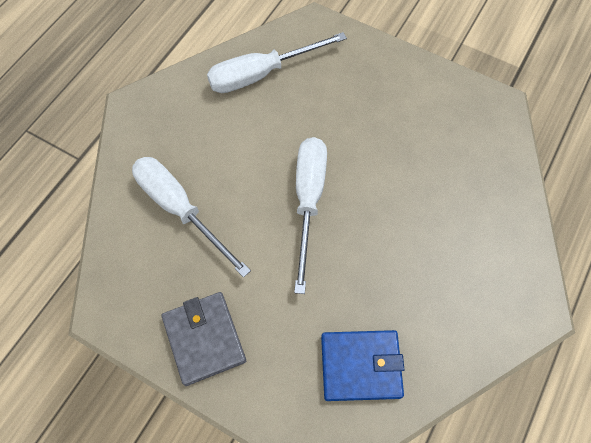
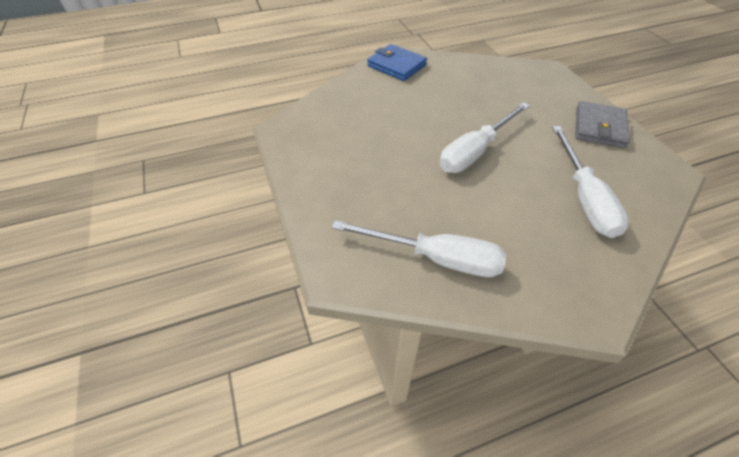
camera: 140 degrees left, 15 degrees down
blue wallet [321,330,405,401] -> blue wallet moved to [367,44,427,81]

